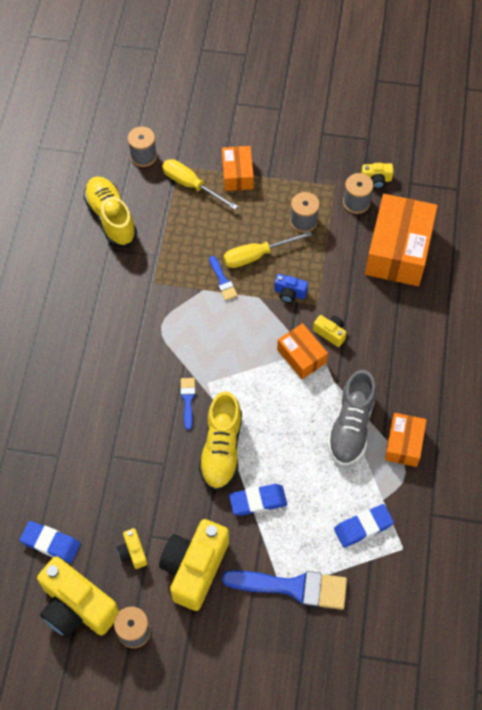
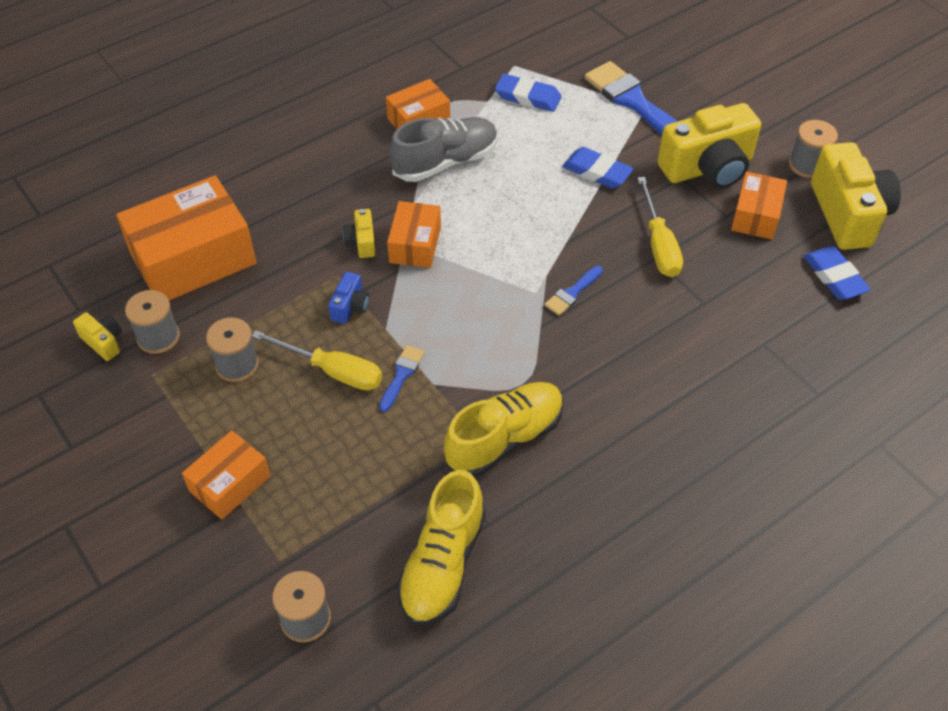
camera: 135 degrees left, 10 degrees down
yellow camera [117,528,147,569] -> orange box [731,172,787,240]
yellow screwdriver [162,159,238,210] -> yellow screwdriver moved to [637,177,683,277]
yellow shoe [199,391,242,491] -> yellow shoe moved to [444,382,564,477]
blue camera [274,274,308,303] -> blue camera turned 45 degrees clockwise [328,272,370,324]

